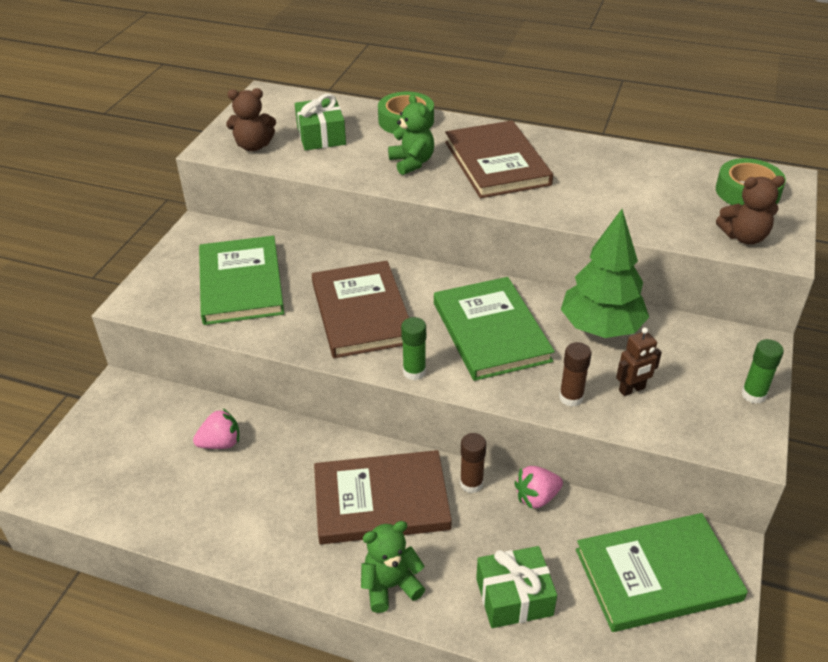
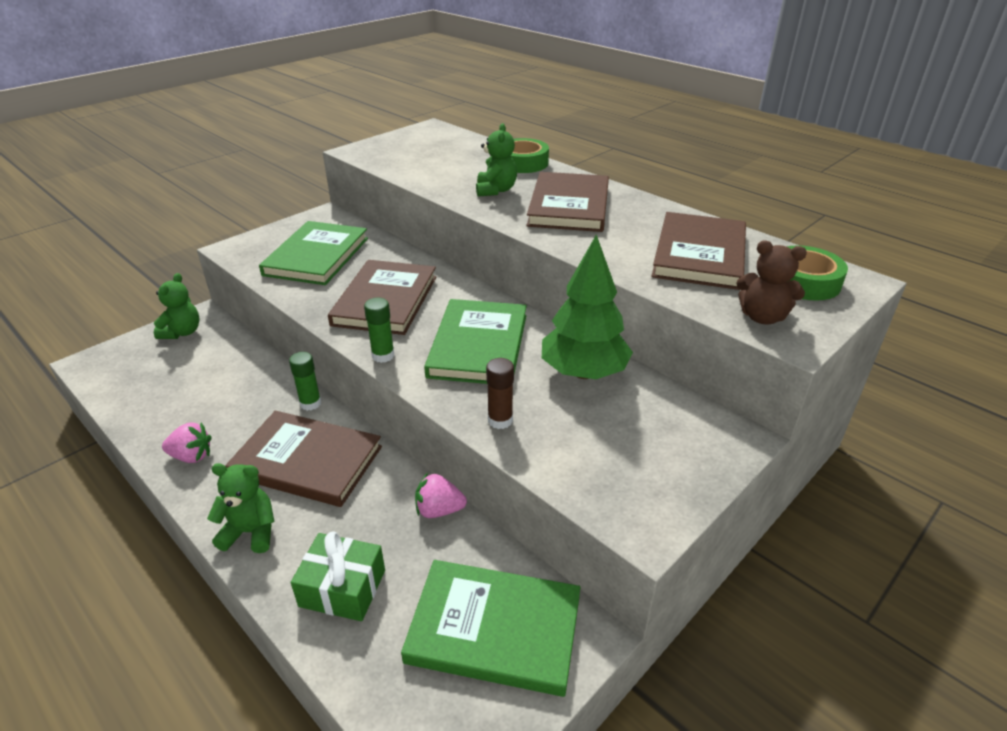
camera: 25 degrees right, 5 degrees down
pink strawberry [193,408,239,449] -> pink strawberry moved to [162,422,212,463]
brown teddy bear [226,88,276,151] -> none
green gift [295,94,346,150] -> none
brown glue stick [460,433,486,493] -> none
brown robot [616,327,662,396] -> none
green glue stick [742,339,784,404] -> green glue stick moved to [289,352,321,411]
none -> green teddy bear [154,273,200,339]
none -> brown book [651,212,746,290]

